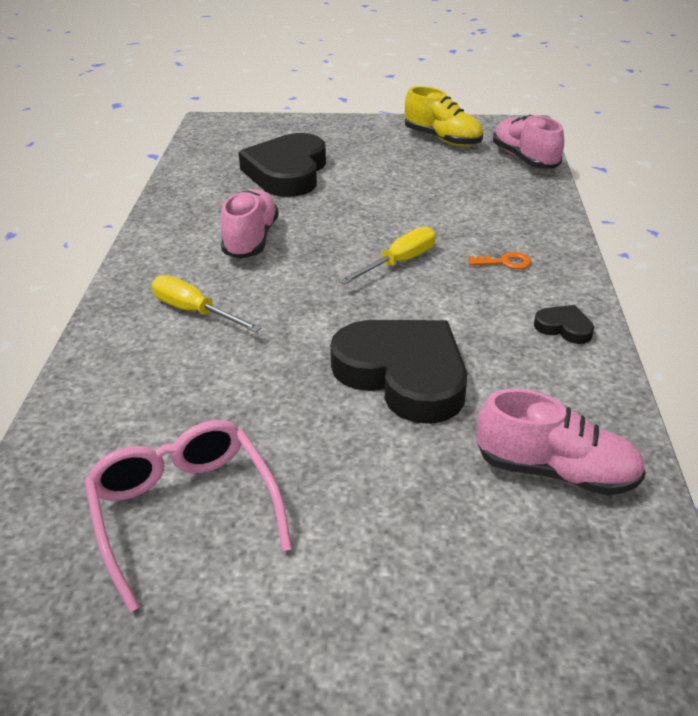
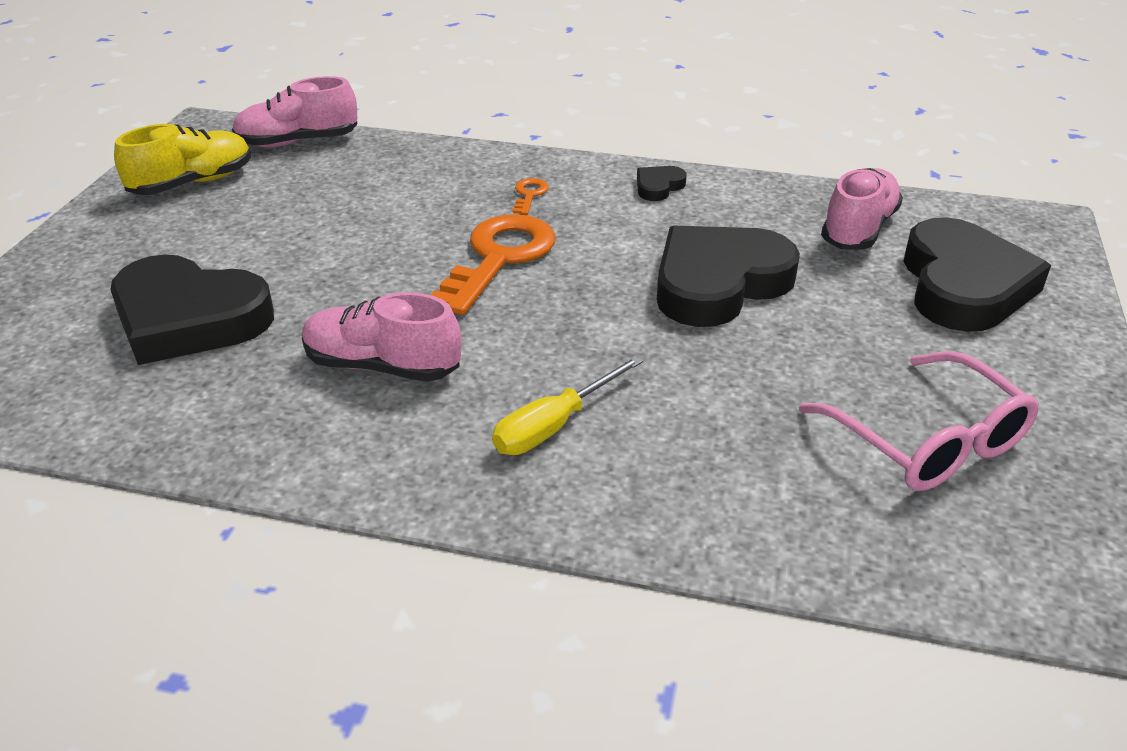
camera: 80 degrees left, 0 degrees up
pink glasses [84,420,292,613] -> pink glasses turned 105 degrees counterclockwise [799,351,1039,491]
yellow screwdriver [339,226,436,285] -> orange key [431,214,555,315]
none -> black heart [903,217,1051,332]

